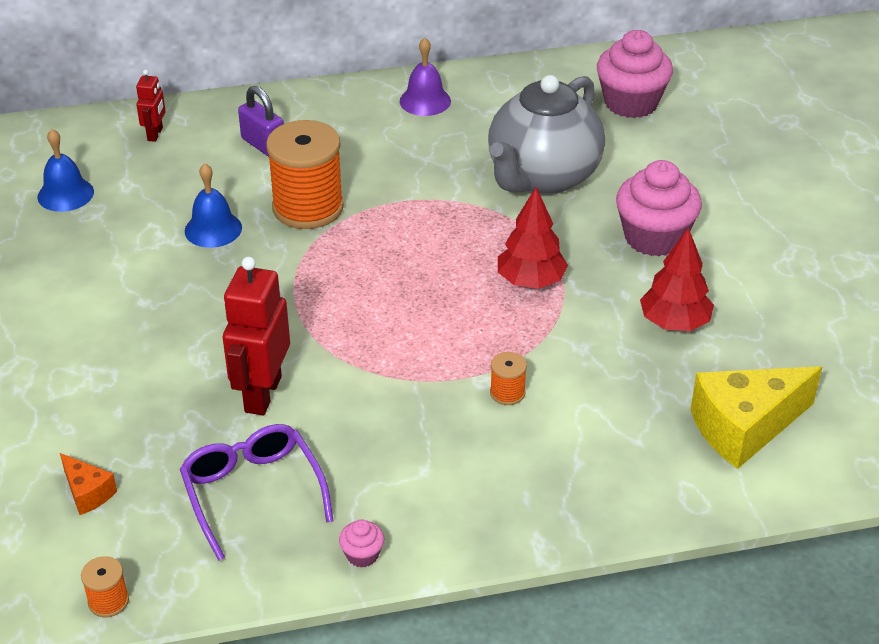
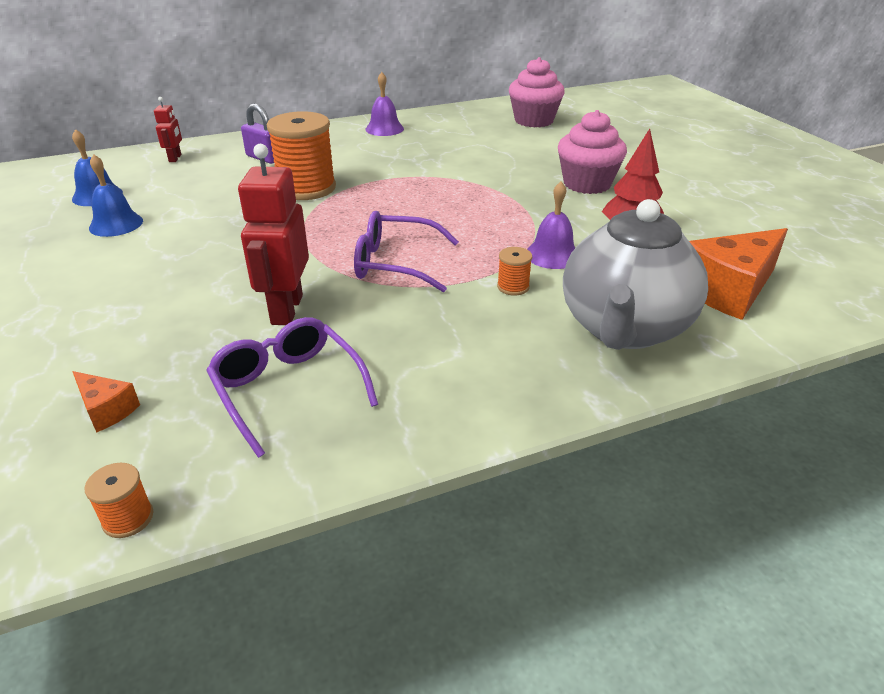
camera: 10 degrees left, 5 degrees down
blue bell [185,163,242,248] -> blue bell moved to [89,154,143,237]
pink cupcake [339,519,384,567] -> none
grey teapot [488,75,605,195] -> grey teapot moved to [563,199,708,350]
red tree [498,187,568,289] -> none
yellow cheese [690,366,822,469] -> orange cheese [689,228,788,320]
none -> purple glasses [354,211,459,292]
none -> purple bell [527,182,575,269]

